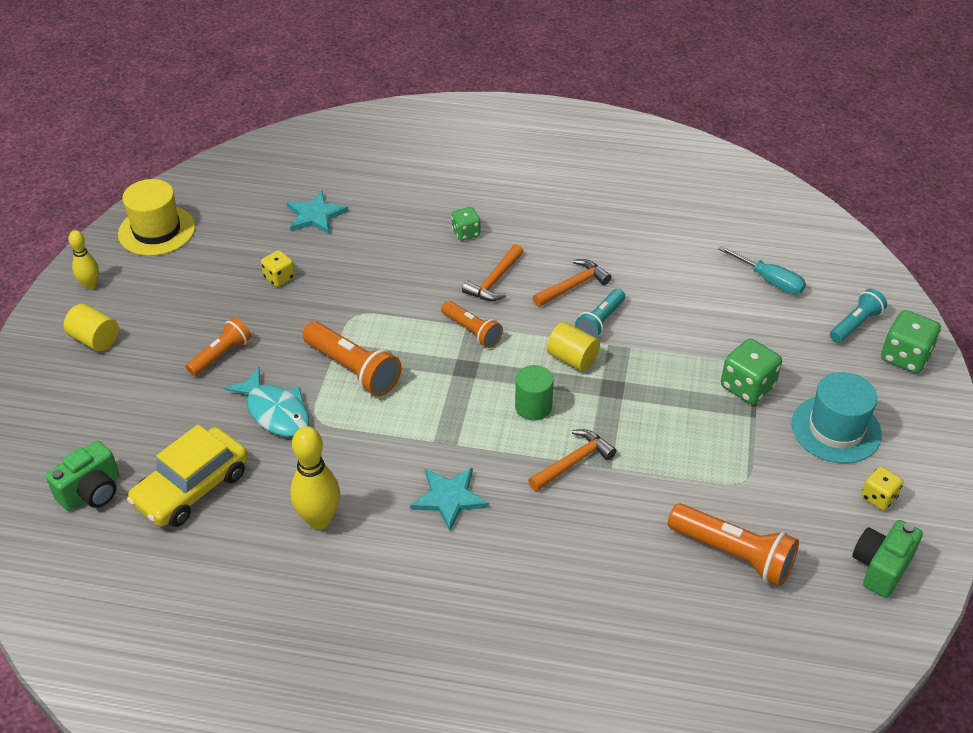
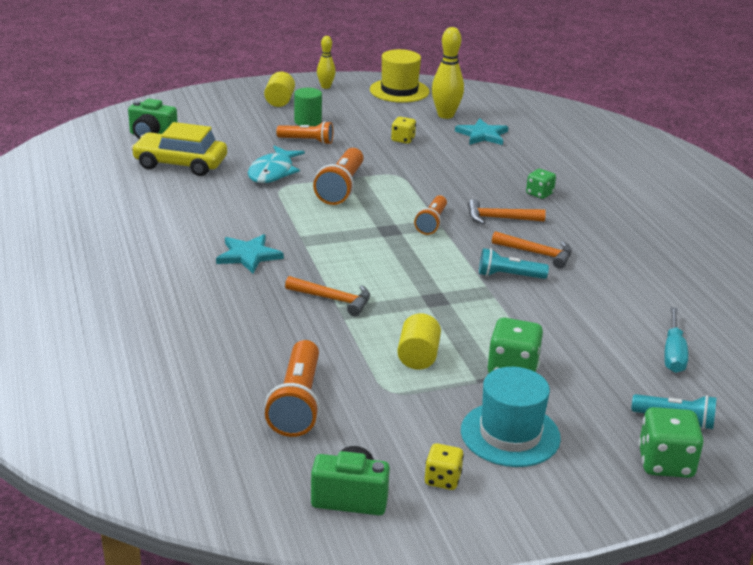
camera: 60 degrees right, 15 degrees down
yellow bowling pin [290,426,340,530] -> yellow bowling pin moved to [432,27,464,119]
green cylinder [515,365,554,420] -> green cylinder moved to [294,88,322,126]
yellow cylinder [547,322,600,371] -> yellow cylinder moved to [397,313,441,370]

